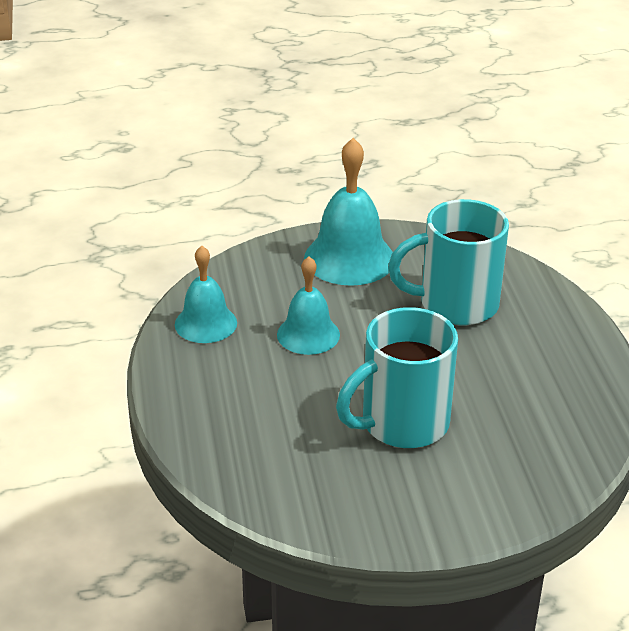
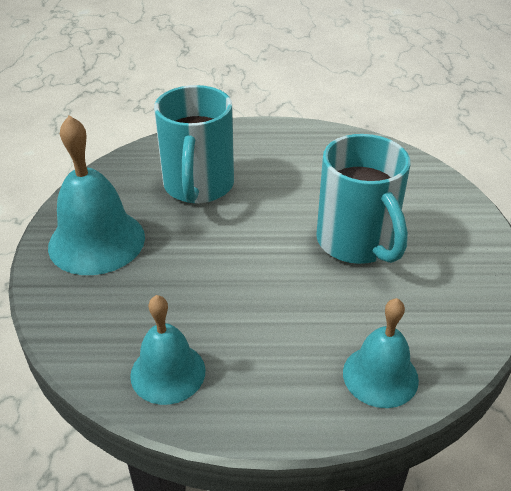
camera: 80 degrees left, 5 degrees up
turquoise bell [277,256,340,355] -> turquoise bell moved to [343,298,419,408]

